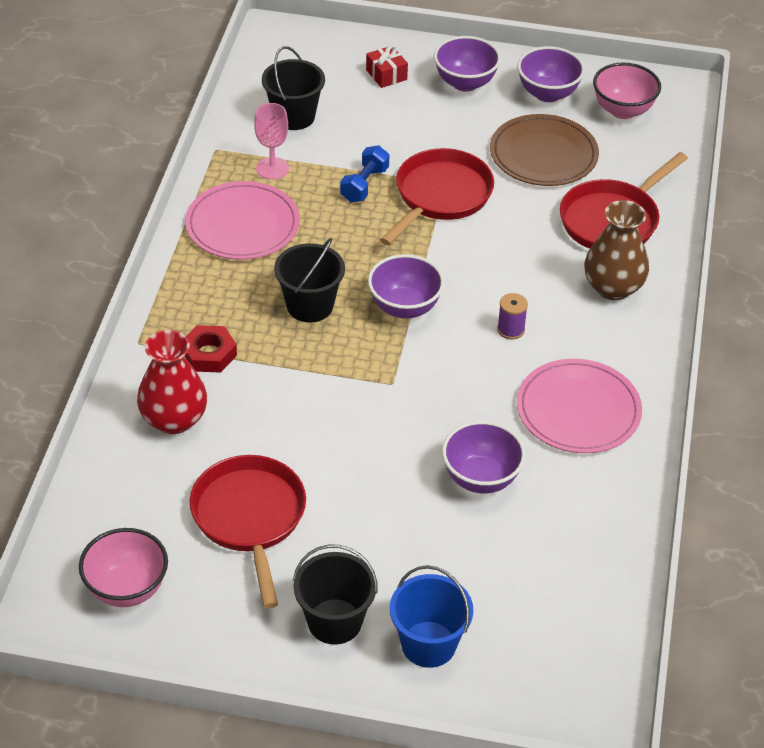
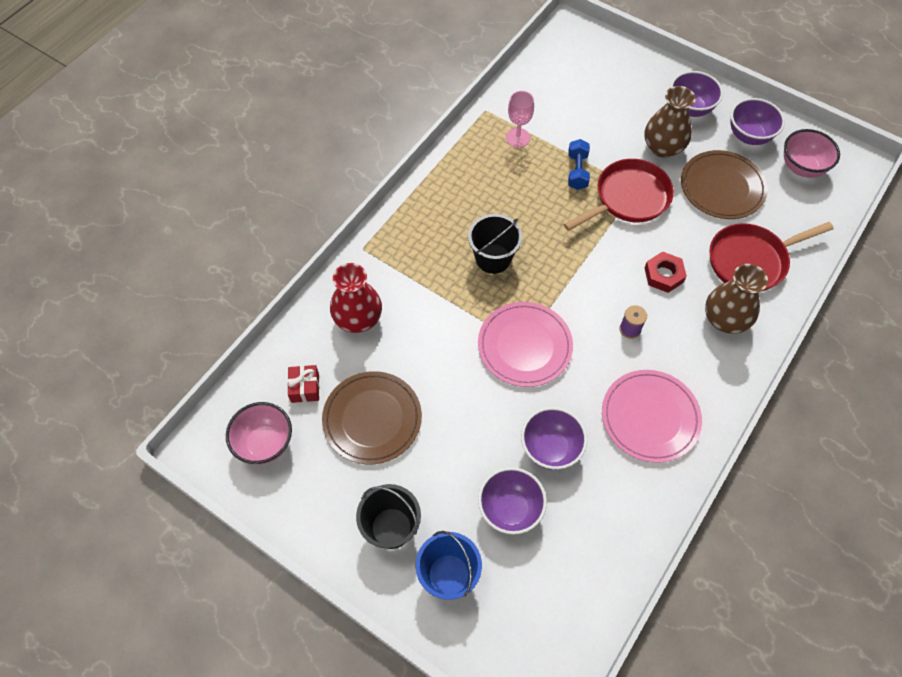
camera: 25 degrees right, 15 degrees up
red nut [184,325,237,373] -> red nut moved to [645,251,687,293]
pink plate [185,181,300,260] -> pink plate moved to [478,302,573,387]
red pan [190,455,306,609] -> brown plate [322,371,422,464]
black bucket [262,46,325,130] -> none
blue dumbbell [340,145,389,202] -> blue dumbbell turned 45 degrees counterclockwise [568,139,590,190]
red gift [366,45,408,88] -> red gift moved to [287,365,319,403]
purple bowl [368,254,444,319] -> purple bowl moved to [478,467,547,535]
none -> brown vase [644,86,696,158]

